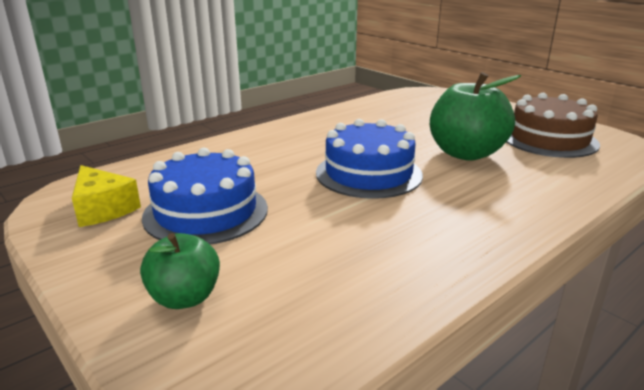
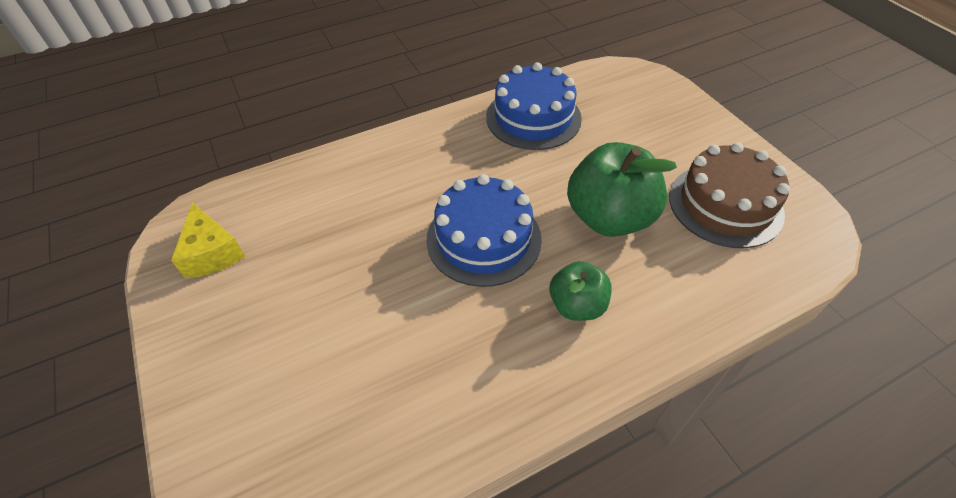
camera: 15 degrees right, 25 degrees up
green apple [140,233,220,309] -> green apple moved to [550,261,612,321]
blue cake [142,147,268,244] -> blue cake moved to [486,62,582,150]

